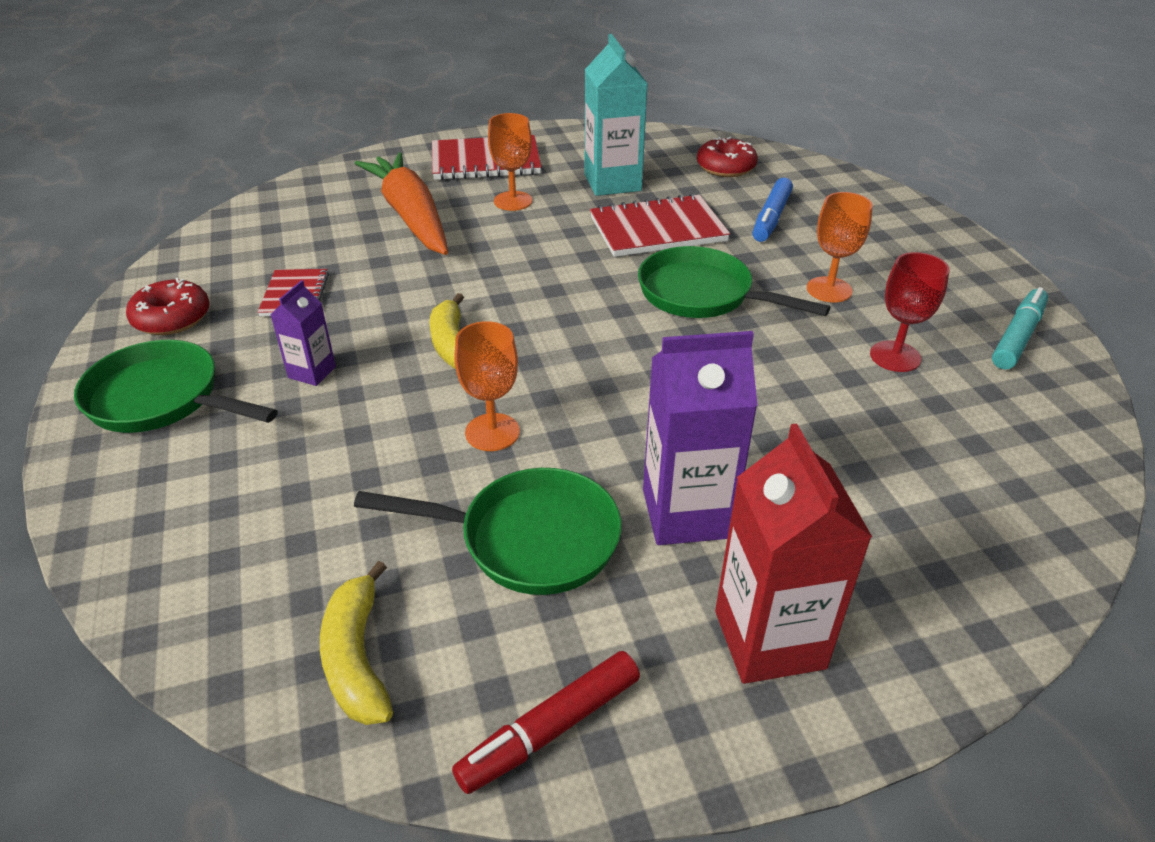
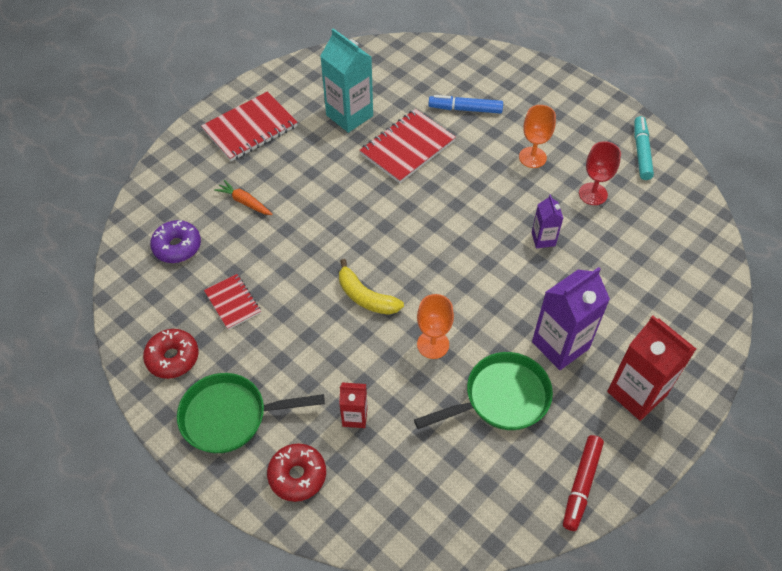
camera: 30 degrees left, 15 degrees up
purple carton [270,280,336,386] -> purple carton moved to [531,195,563,248]
yellow banana [320,561,393,725] -> none
orange carrot [355,152,448,255] -> orange carrot [214,180,273,215], size x0.44
orange goblet [488,113,532,211] -> none
green pan [638,246,830,318] -> none
red donut [697,137,758,177] -> red donut moved to [267,443,326,502]
blue marker [752,178,793,242] -> blue marker turned 105 degrees clockwise [428,95,503,114]
none -> purple donut [150,220,201,263]
none -> red carton [339,382,368,428]

